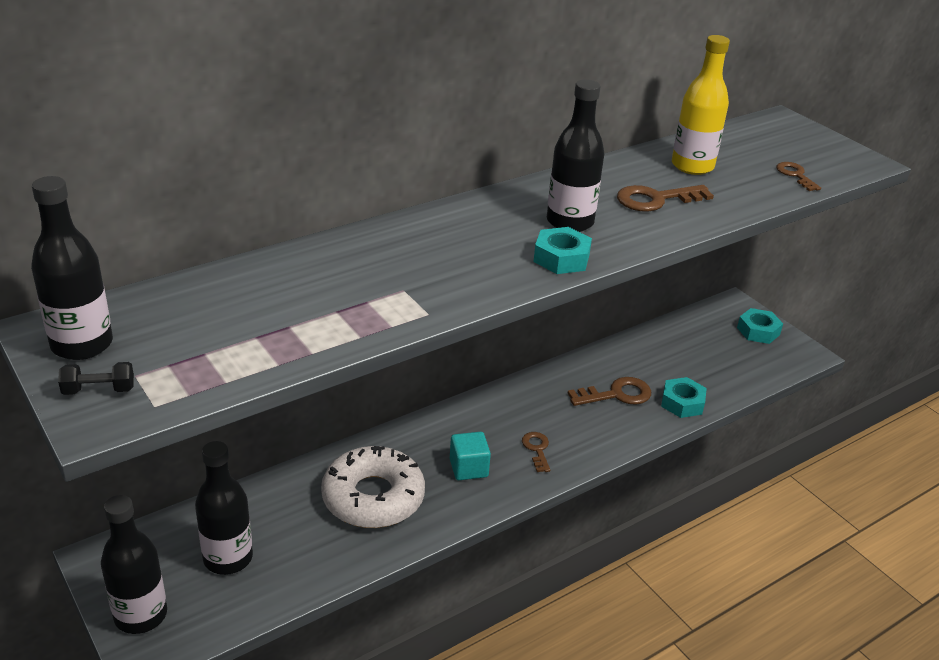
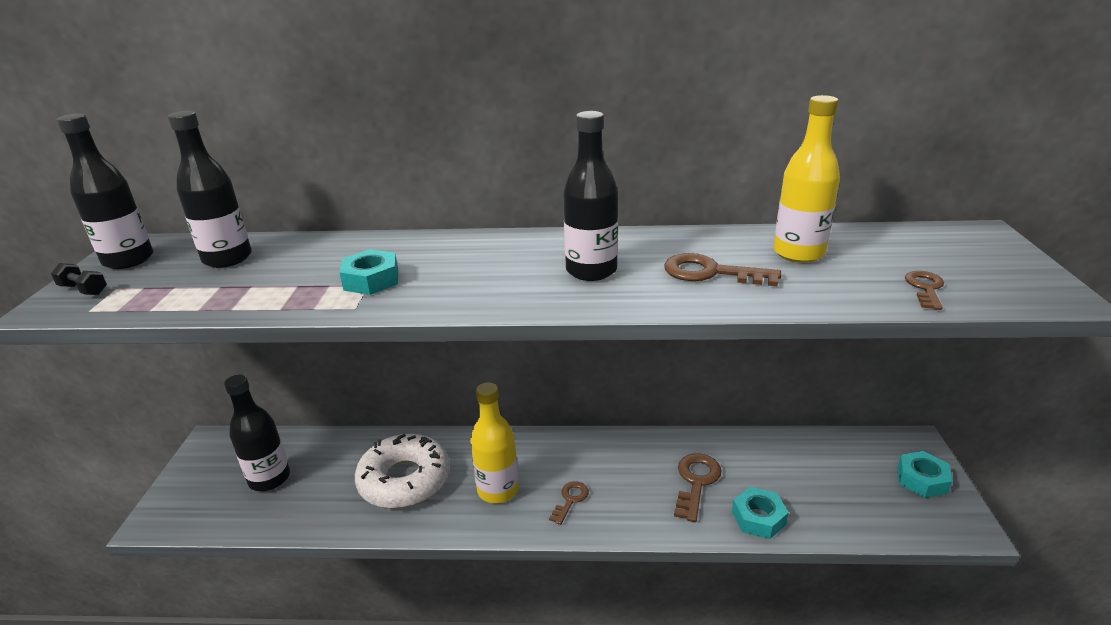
camera: 40 degrees right, 5 degrees down
black bottle [101,495,167,634] -> black bottle moved to [168,111,252,268]
turquoise cube [450,432,491,480] -> yellow bottle [470,383,519,503]
turquoise nut [533,227,592,274] -> turquoise nut moved to [339,249,398,295]
brown key [567,377,651,406] -> brown key turned 90 degrees counterclockwise [674,453,722,522]

